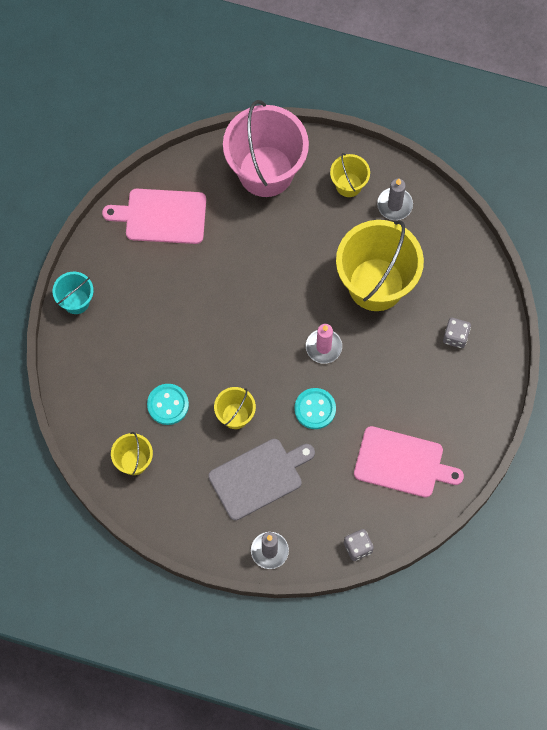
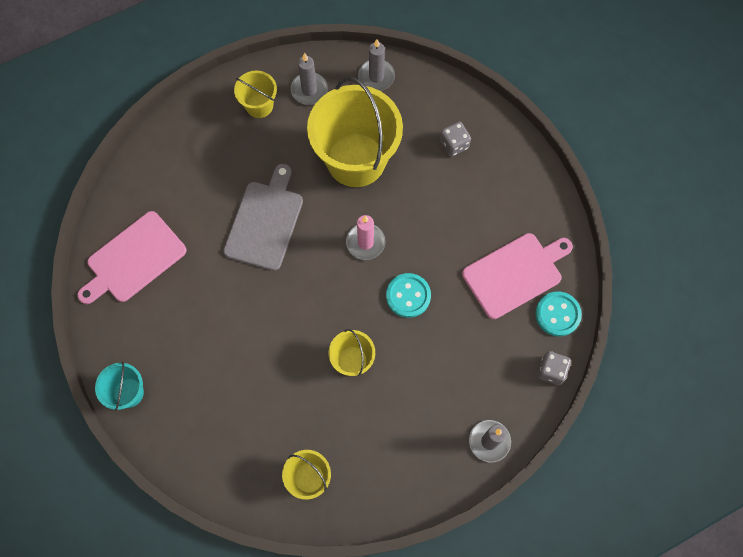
camera: 45 degrees left, 0 degrees up
turquoise button [147,384,189,425] -> turquoise button moved to [535,291,582,336]
grey cutting board [208,439,315,520] -> grey cutting board moved to [223,164,303,271]
pink bucket [223,100,309,197] -> none
none -> grey candle [358,39,395,91]

